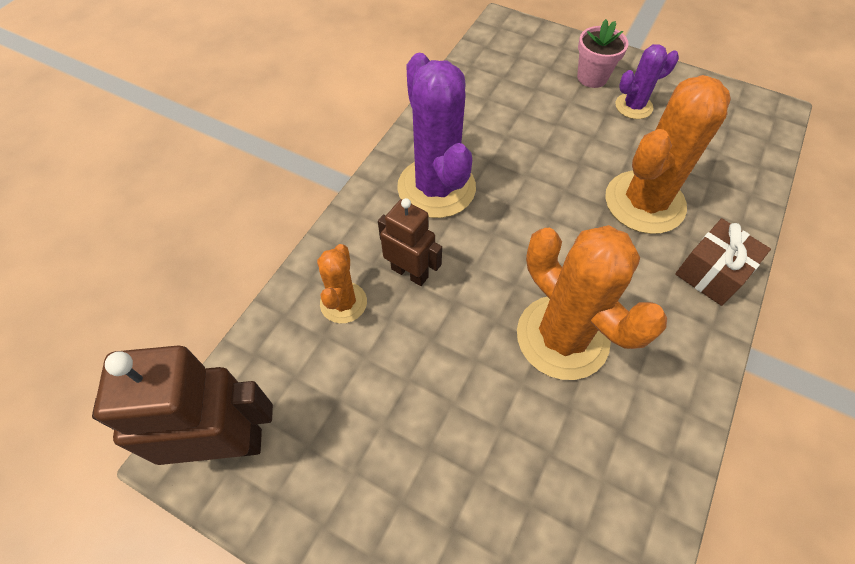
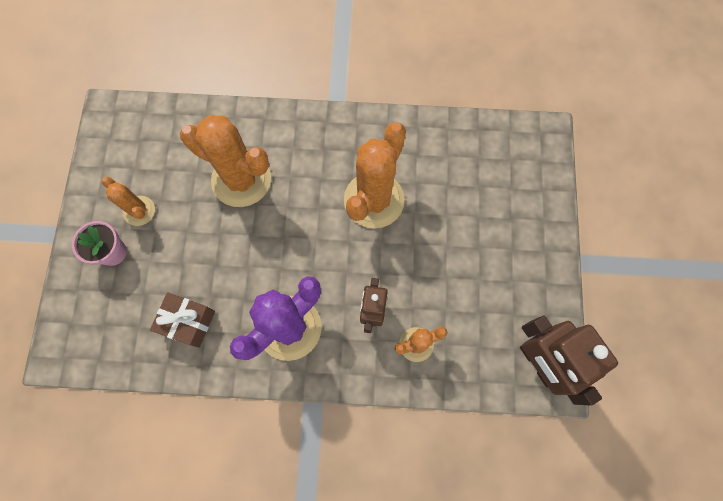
camera: 115 degrees left, 15 degrees up
purple cactus [615,44,679,119] -> orange cactus [102,177,155,226]
brown gift [675,218,771,306] -> brown gift moved to [150,292,215,348]

